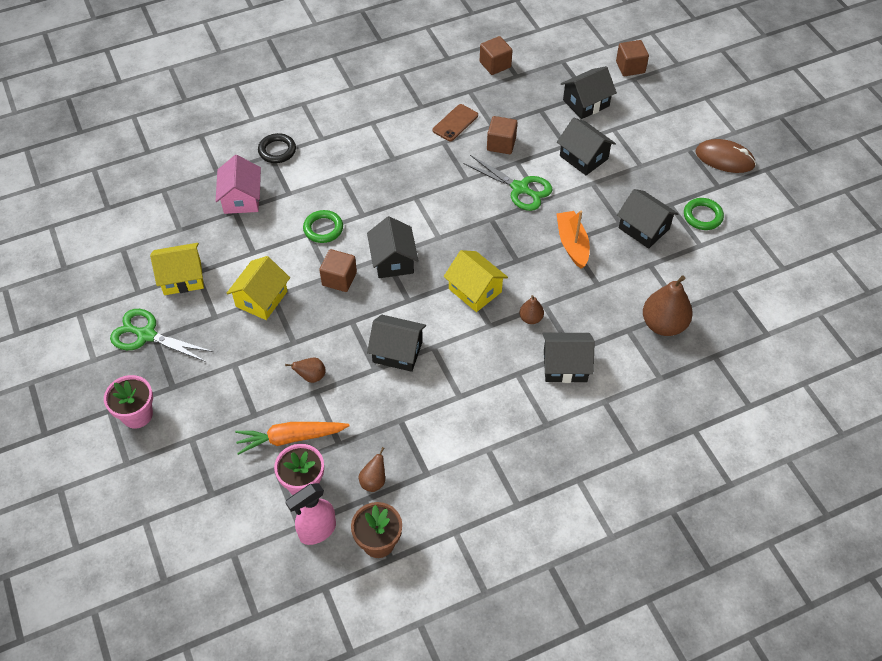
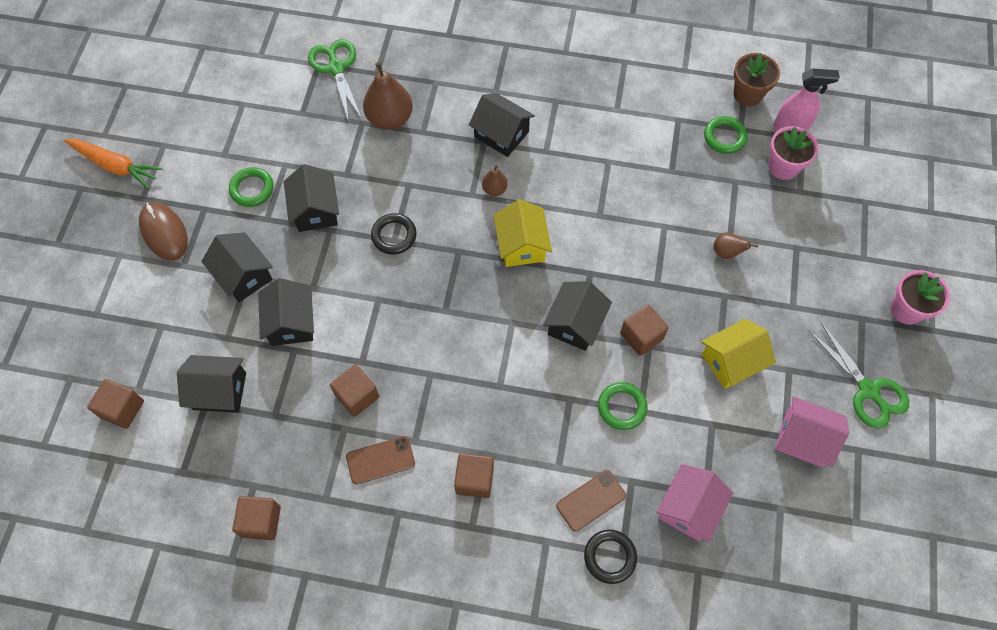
camera: 145 degrees left, 10 degrees up
yellow house [150,243,204,295] -> pink house [775,396,849,467]
orange carrot [235,422,350,455] -> orange carrot moved to [64,139,163,189]
brown pear [359,447,385,492] -> green ring [704,116,748,154]
black house [367,315,426,372] -> black house moved to [201,232,273,302]
green scissors [463,155,553,211] -> green scissors moved to [308,39,362,122]
orange boat [557,211,590,269] -> black ring [371,213,417,255]
none -> brown cube [454,453,494,498]
none -> brown phone [556,470,626,532]

